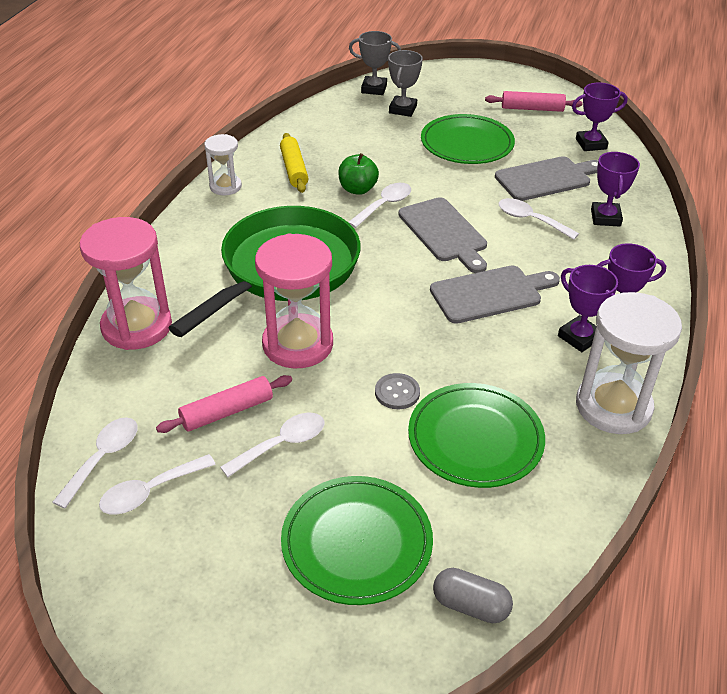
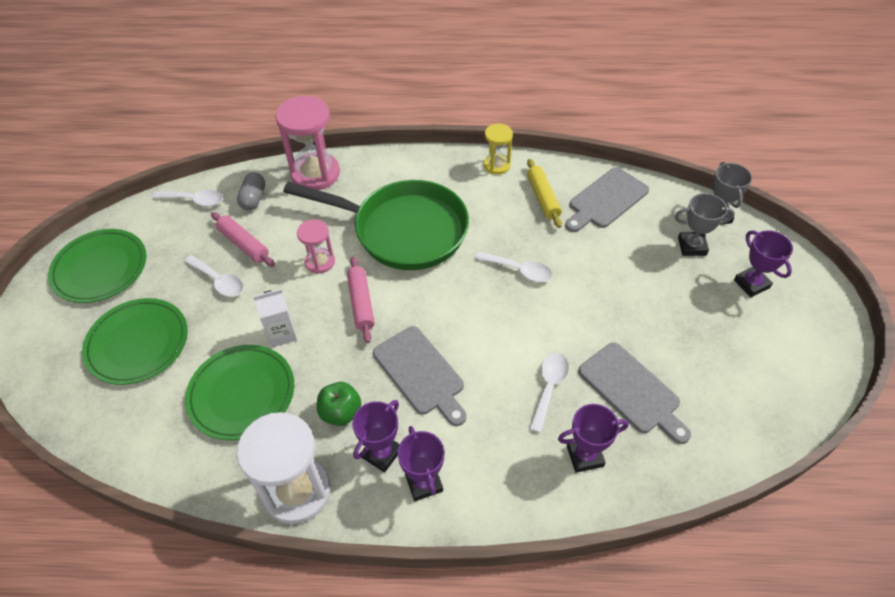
camera: 75 degrees right, 10 degrees up
white spoon [99,454,216,515] -> none
white hourglass [204,134,242,195] -> yellow hourglass [484,124,513,175]
pink hourglass [255,233,333,368] -> pink hourglass [297,219,335,274], size x0.55
yellow rolling pin [280,133,308,193] -> yellow rolling pin turned 75 degrees counterclockwise [527,159,562,228]
green apple [338,153,379,195] -> green apple moved to [317,382,361,426]
grey button [375,373,420,409] -> white carton [253,289,297,347]
grey cutting board [398,197,487,273] -> grey cutting board moved to [565,167,649,232]
green plate [421,114,515,164] -> green plate moved to [48,229,147,303]
grey capsule [433,568,513,623] -> grey capsule moved to [237,173,265,210]
pink rolling pin [485,91,583,112] -> pink rolling pin moved to [347,256,375,343]
purple trophy [572,82,628,151] -> purple trophy moved to [734,230,793,297]

